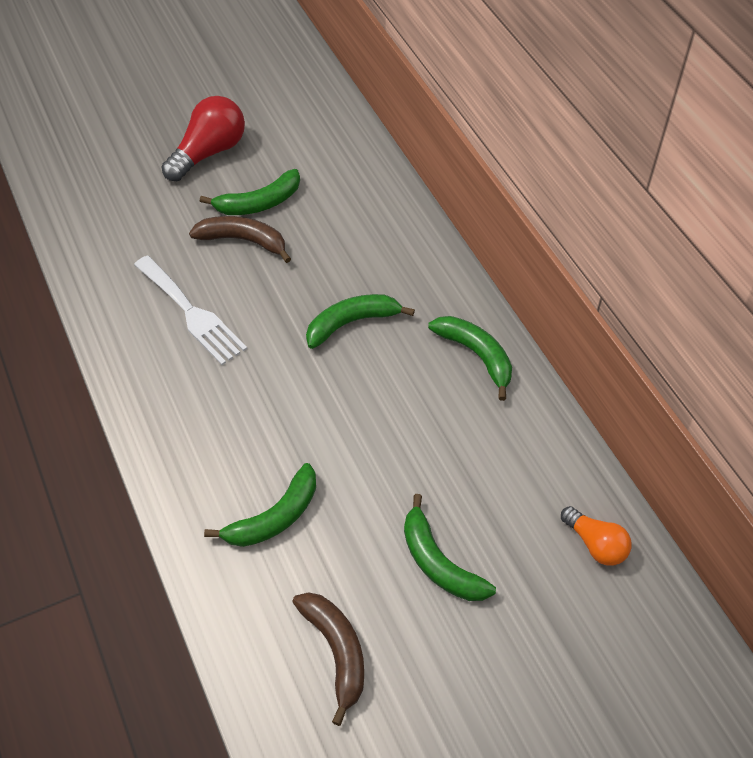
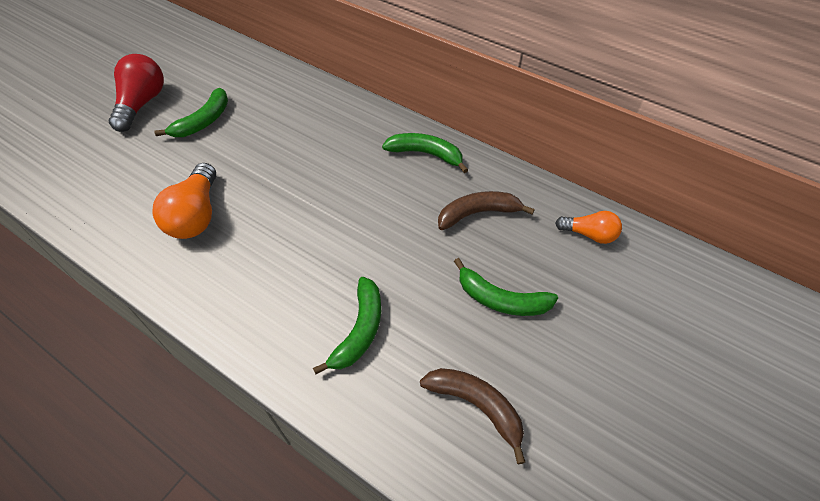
camera: 30 degrees left, 0 degrees up
white fork [134,255,247,365] -> orange light bulb [153,163,216,239]
brown banana [189,216,291,263] -> brown banana moved to [438,191,535,230]
green banana [306,294,415,349] -> none

